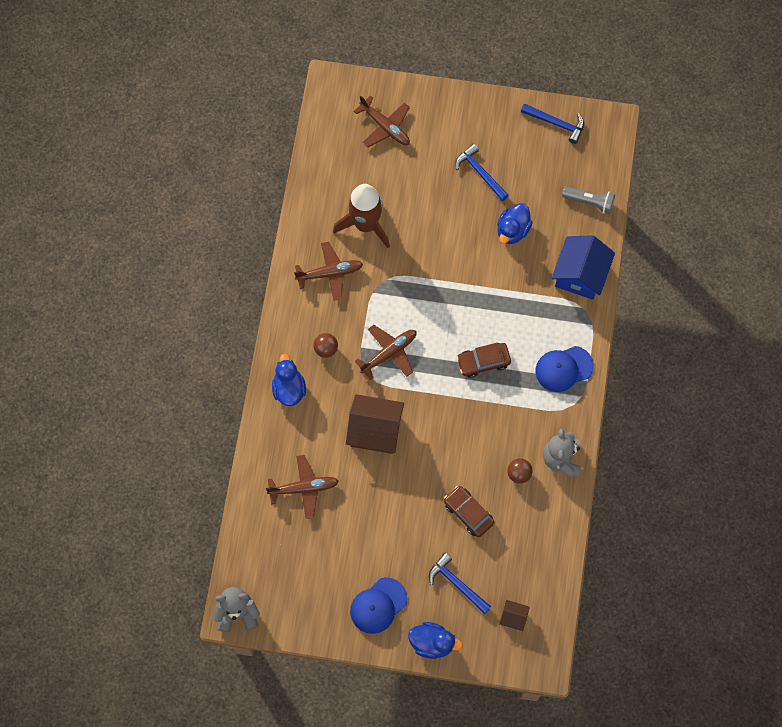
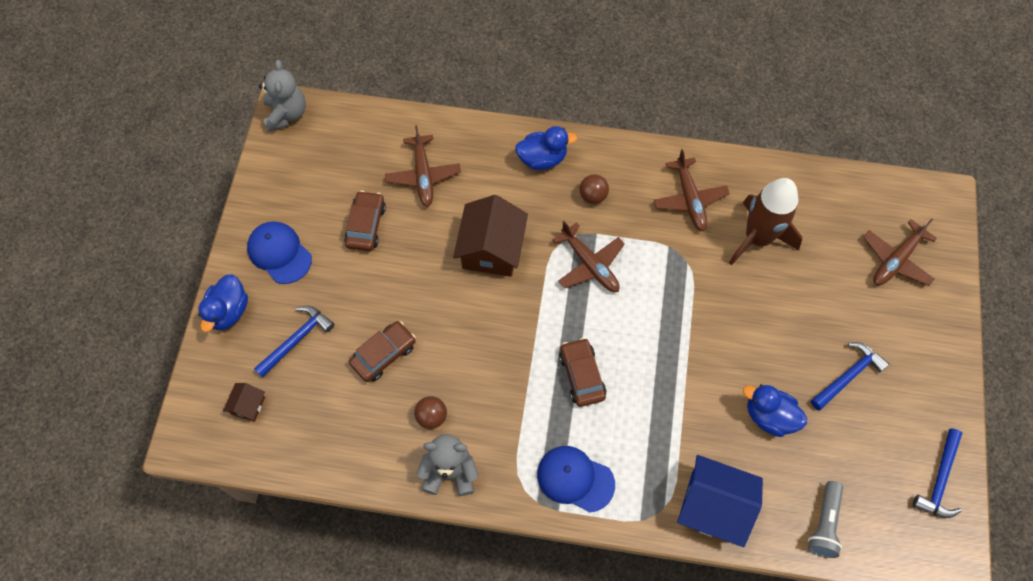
camera: 90 degrees right, 5 degrees down
blue cap [536,346,594,392] -> blue cap turned 45 degrees counterclockwise [537,446,615,512]
none -> brown car [344,191,386,251]

